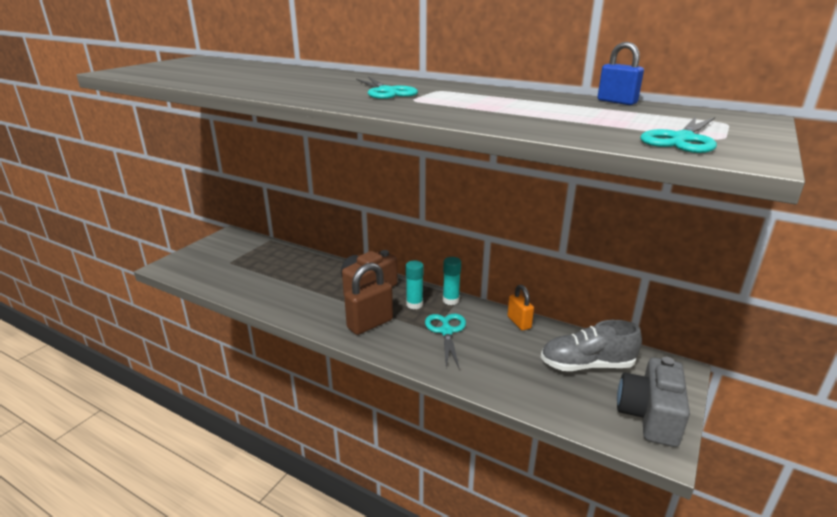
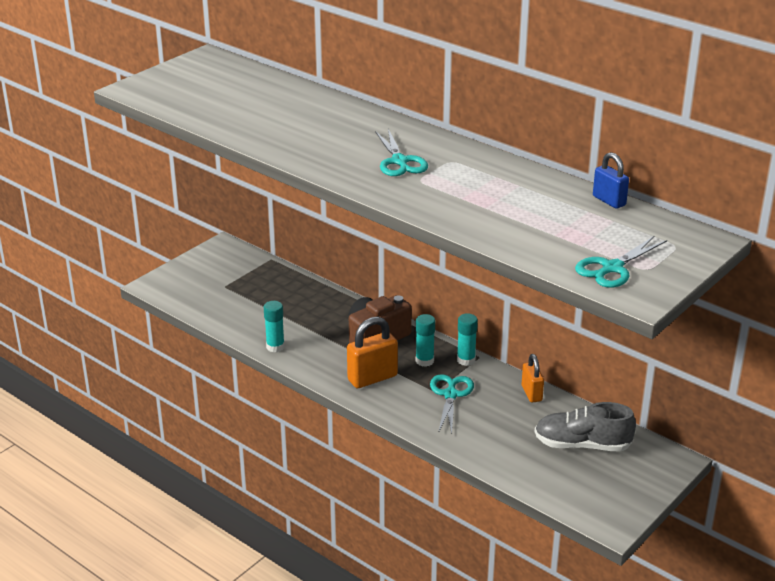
camera: 10 degrees right, 5 degrees up
brown padlock [344,263,393,335] -> orange padlock [347,317,398,388]
grey camera [617,357,690,447] -> none
none -> turquoise glue stick [264,301,285,352]

